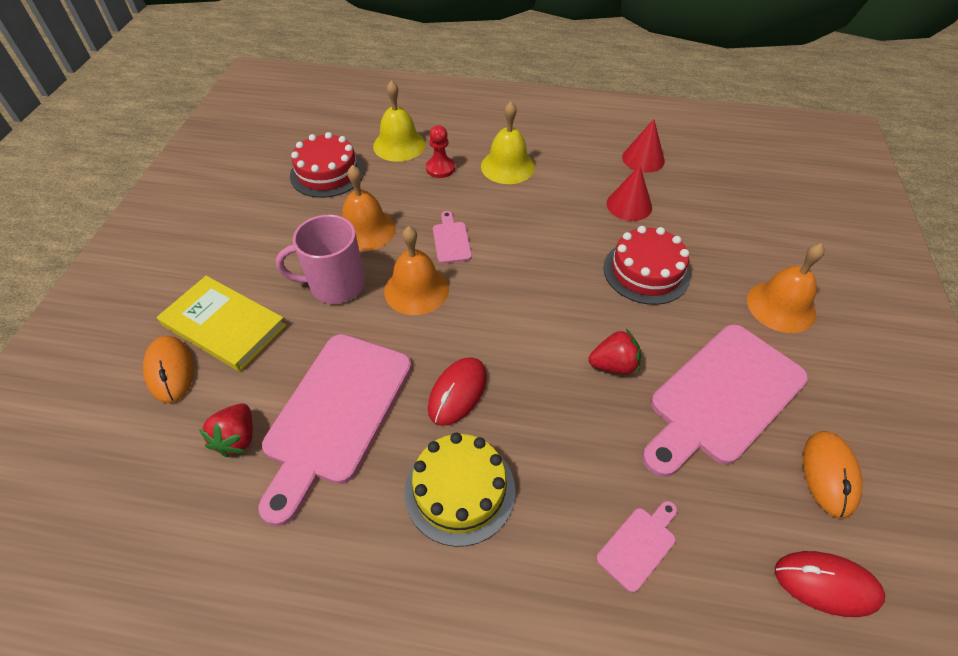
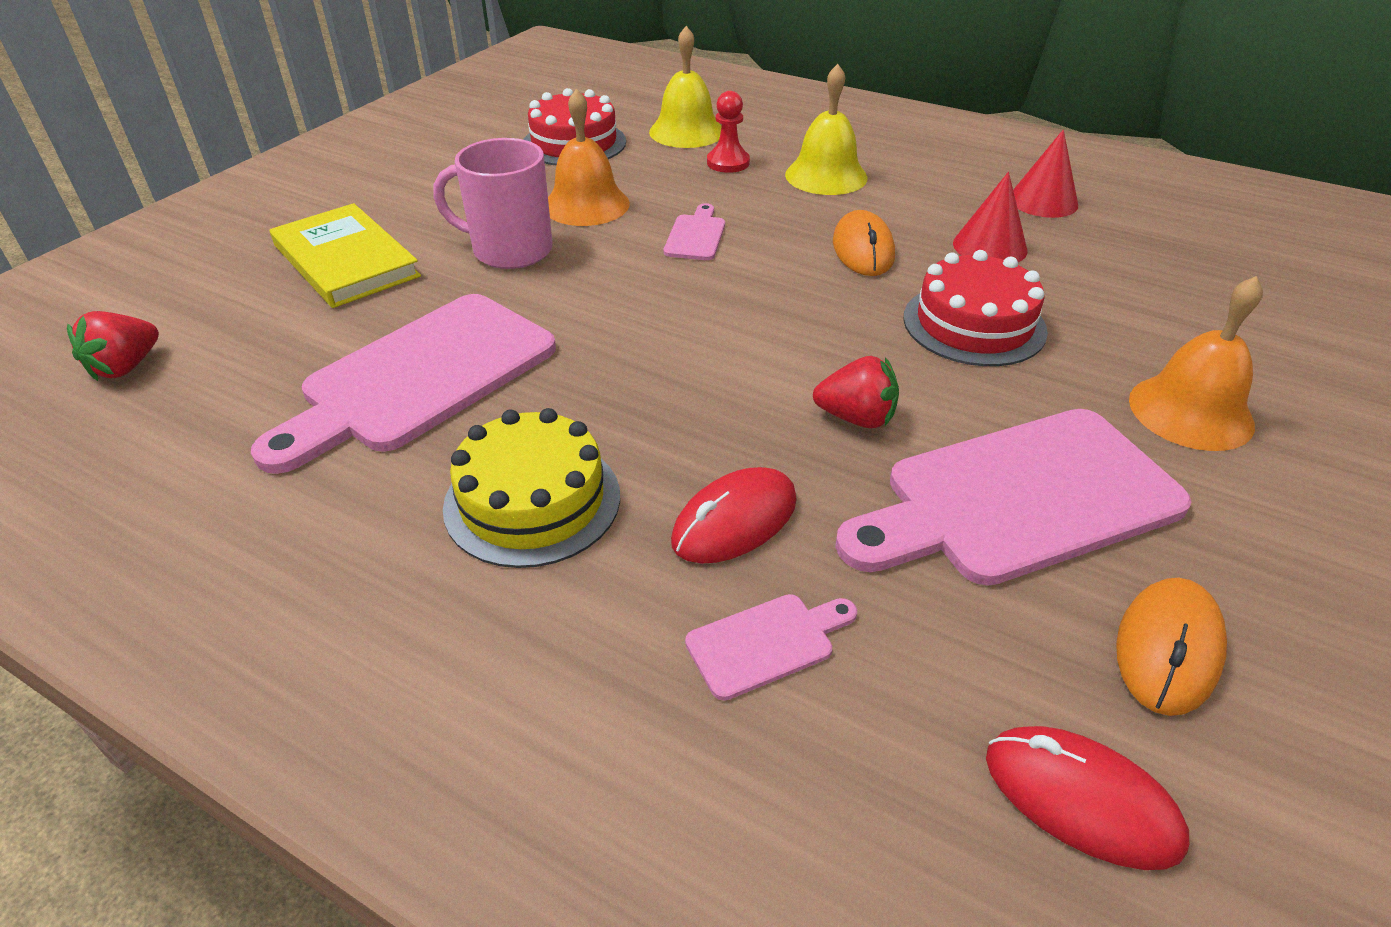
camera: 20 degrees right, 10 degrees down
orange mouse [143,336,194,403] -> orange mouse moved to [833,210,895,276]
red strawberry [199,404,253,457] -> red strawberry moved to [67,311,159,381]
orange bell [384,226,449,315] -> none
red mouse [428,357,487,426] -> red mouse moved to [671,467,797,564]

